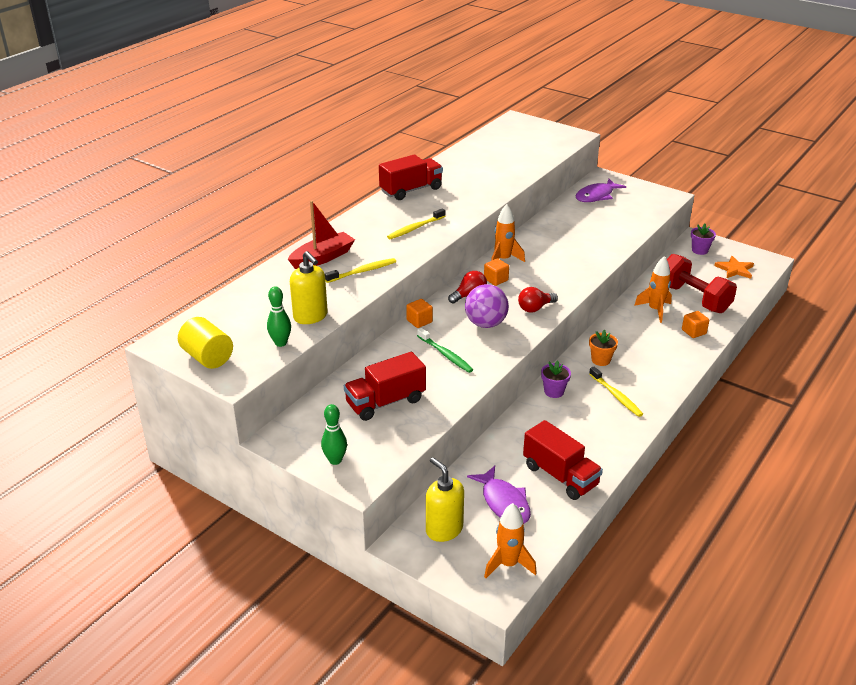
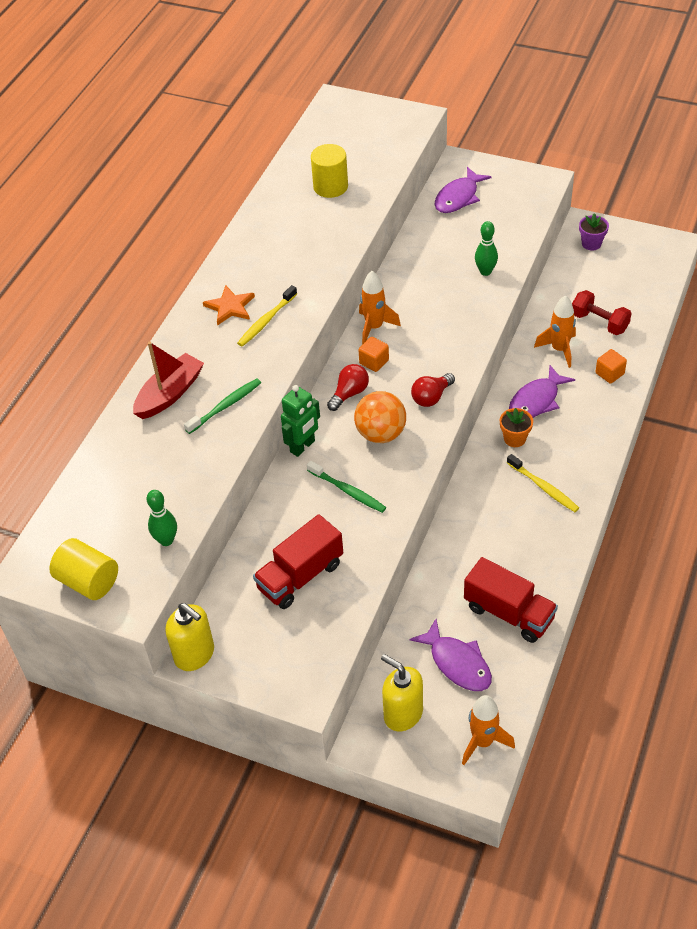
camera: 10 degrees left, 15 degrees up
yellow soap dispenser [290,251,328,324] -> yellow soap dispenser moved to [165,603,214,671]
green bowling pin [321,404,347,465] -> green bowling pin moved to [475,221,498,276]
yellow toothbrush [325,258,396,283] -> green toothbrush [184,379,261,434]
red truck [379,154,443,200] -> none
orange cube [406,299,433,328] -> green robot [281,385,320,457]
purple ball [465,284,509,328] -> orange ball [354,391,406,443]
purple flower pot [541,360,571,398] -> none
red dumbbell [667,254,737,313] -> red dumbbell [572,290,632,335], size x0.64
orange star [714,256,754,279] -> orange star moved to [203,285,255,326]
none -> yellow cylinder [311,144,348,198]
none -> purple fish [509,365,575,418]

